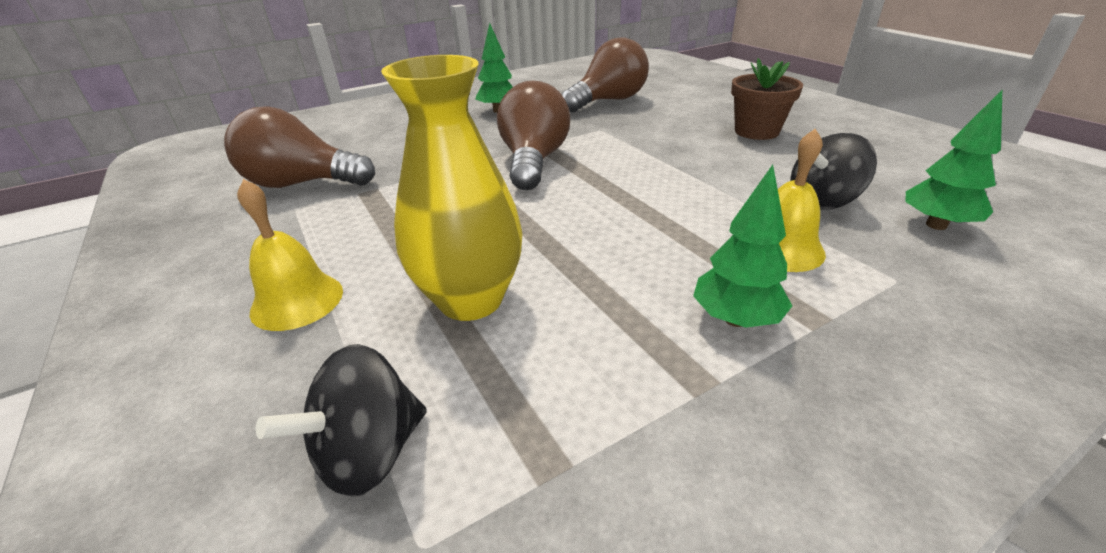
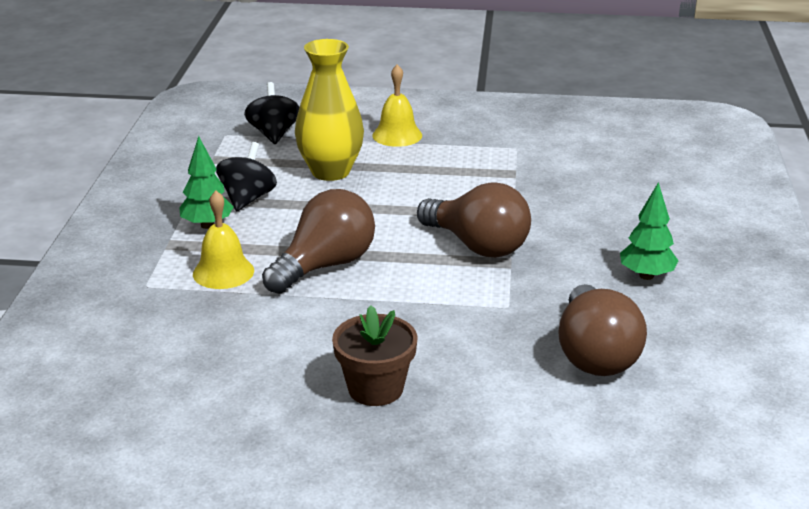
camera: 125 degrees right, 5 degrees down
brown light bulb [224,106,375,188] -> brown light bulb moved to [262,189,375,294]
black spinning top [791,133,877,210] -> black spinning top moved to [216,142,277,212]
green tree [905,90,1002,230] -> none

